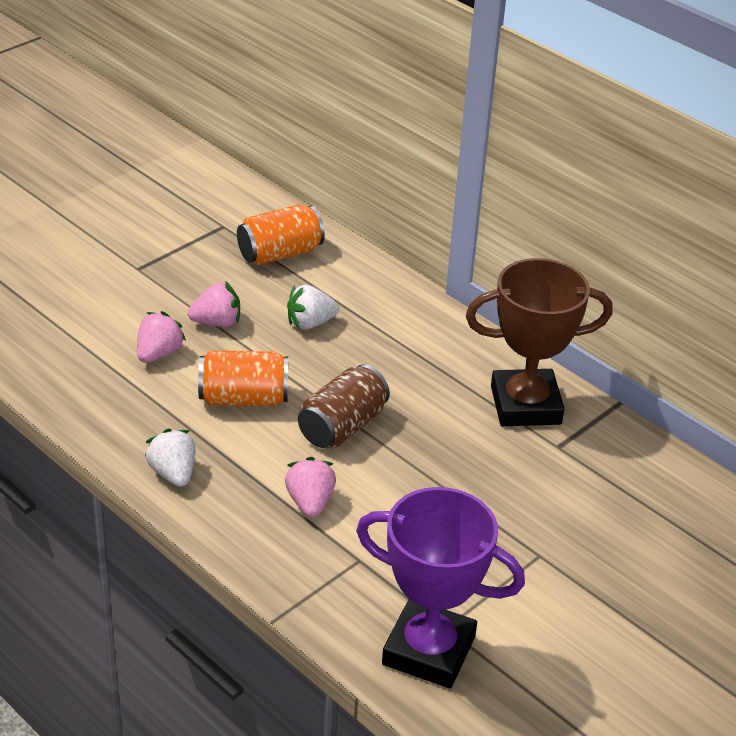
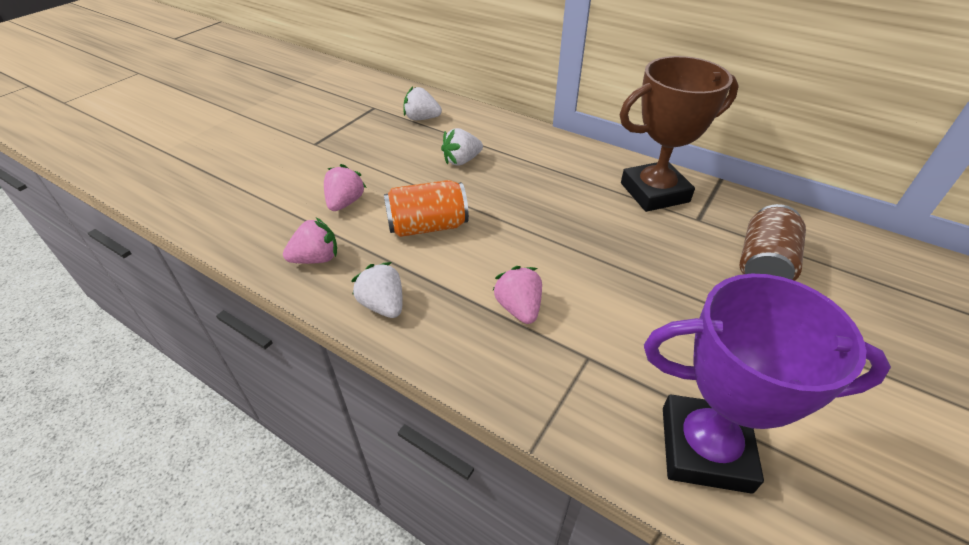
camera: 10 degrees left, 5 degrees up
pink strawberry [188,281,240,327] -> pink strawberry moved to [283,217,337,264]
orange can [237,204,325,266] -> white strawberry [403,87,442,120]
brown can [298,364,390,448] -> brown can moved to [739,204,806,281]

